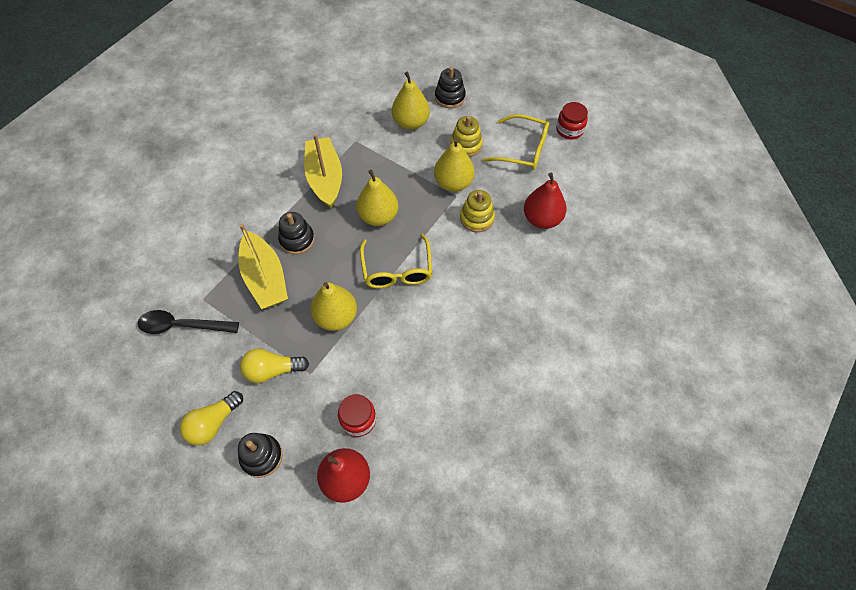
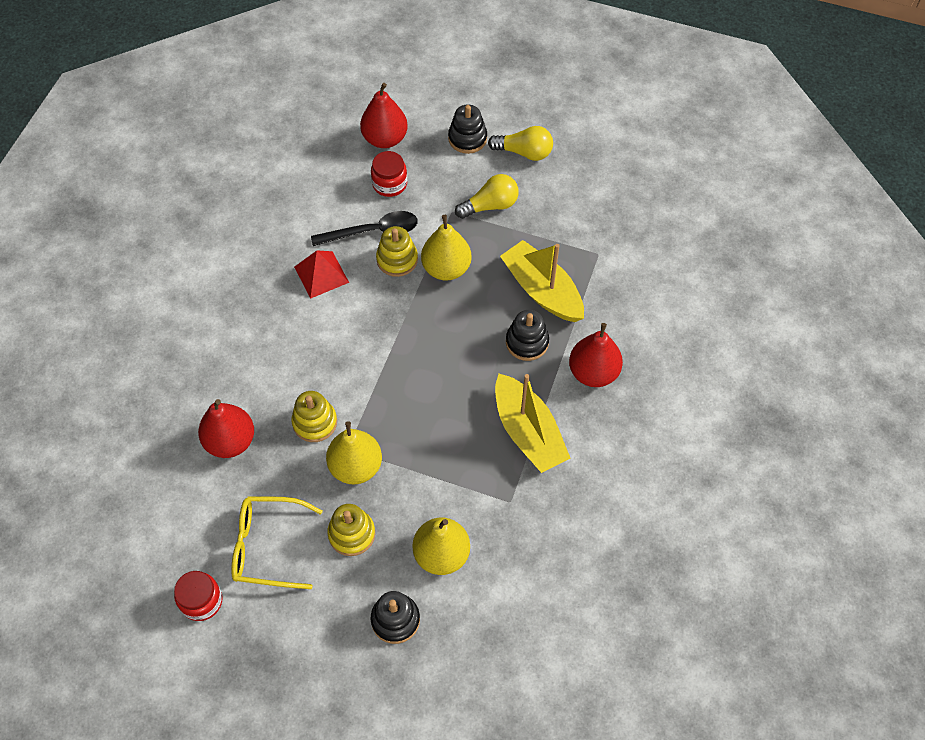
camera: 165 degrees right, 0 degrees up
black spoon [138,310,239,334] -> black spoon moved to [311,211,418,246]
yellow light bulb [180,391,243,446] -> yellow light bulb turned 75 degrees clockwise [488,126,553,161]
yellow pear [356,170,399,226] -> none
yellow glasses [360,234,432,288] -> none
none -> red pyramid [294,251,349,299]
none -> yellow stacking toy [376,226,418,277]
none -> red pear [569,323,623,387]

